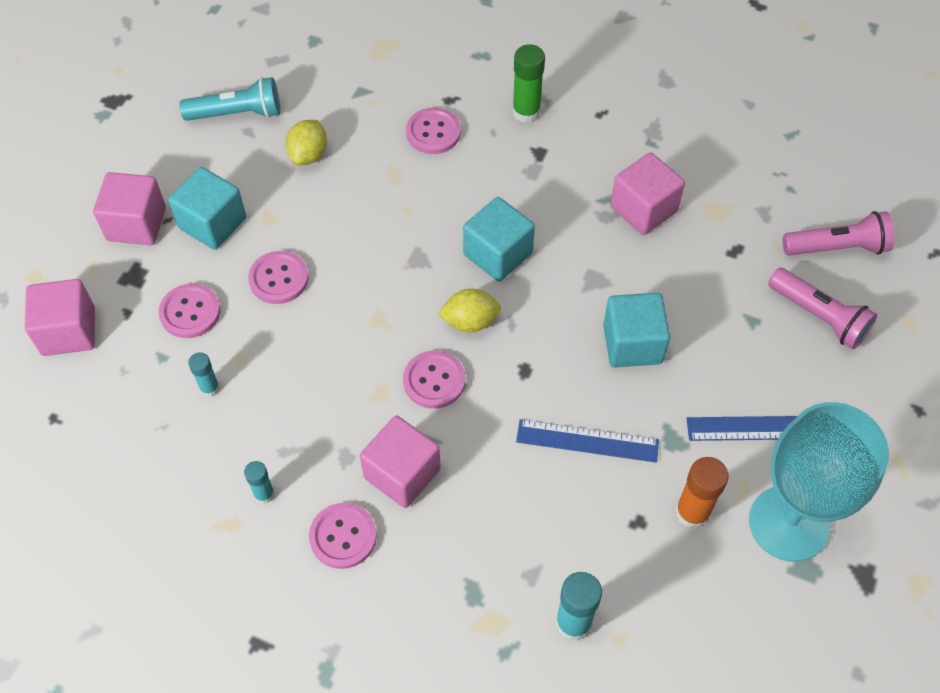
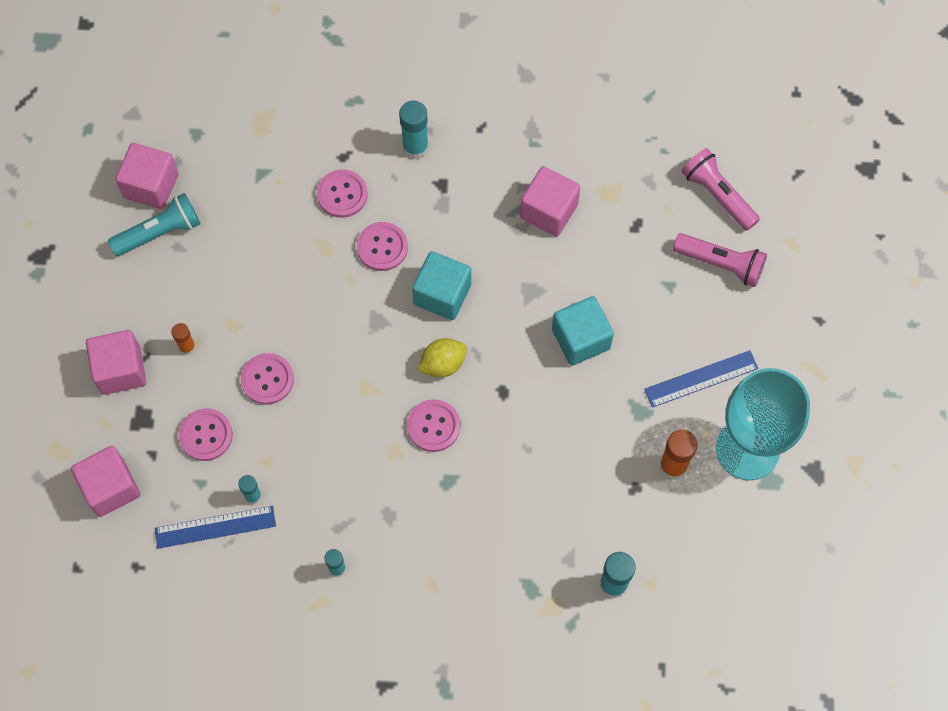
camera: 20 degrees left, 10 degrees up
turquoise cube [168,167,246,250] -> orange glue stick [171,323,196,355]
yellow lemon [285,120,327,165] -> none
pink button [309,503,377,569] -> pink button moved to [357,222,408,271]
pink cube [360,416,441,508] -> pink cube moved to [115,143,179,209]
green glue stick [512,44,545,123] -> turquoise glue stick [399,101,429,159]
blue ruler [516,419,659,463] -> blue ruler moved to [155,506,276,549]
pink flashlight [783,211,895,255] -> pink flashlight turned 105 degrees counterclockwise [681,148,760,231]

